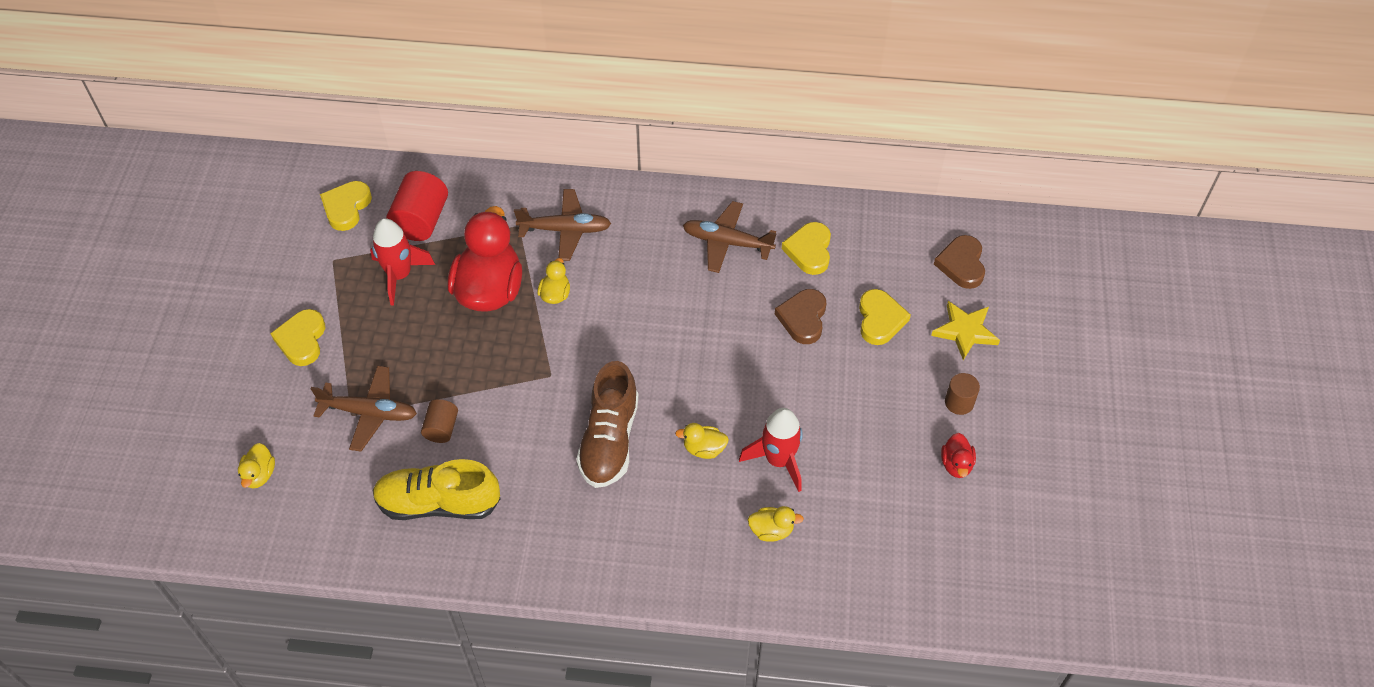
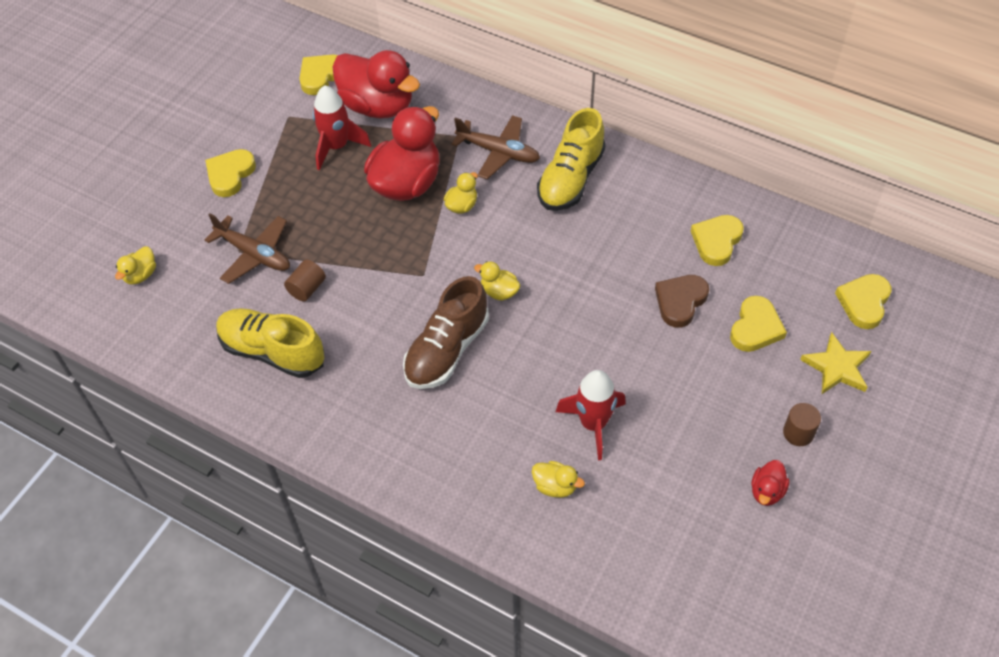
camera: 25 degrees right, 0 degrees up
red cylinder [386,171,448,241] -> red duck [332,50,420,119]
yellow duck [675,423,729,459] -> yellow duck moved to [474,261,521,301]
brown plane [683,201,777,273] -> none
brown heart [934,235,985,289] -> yellow heart [835,274,891,329]
none -> yellow shoe [537,108,606,211]

